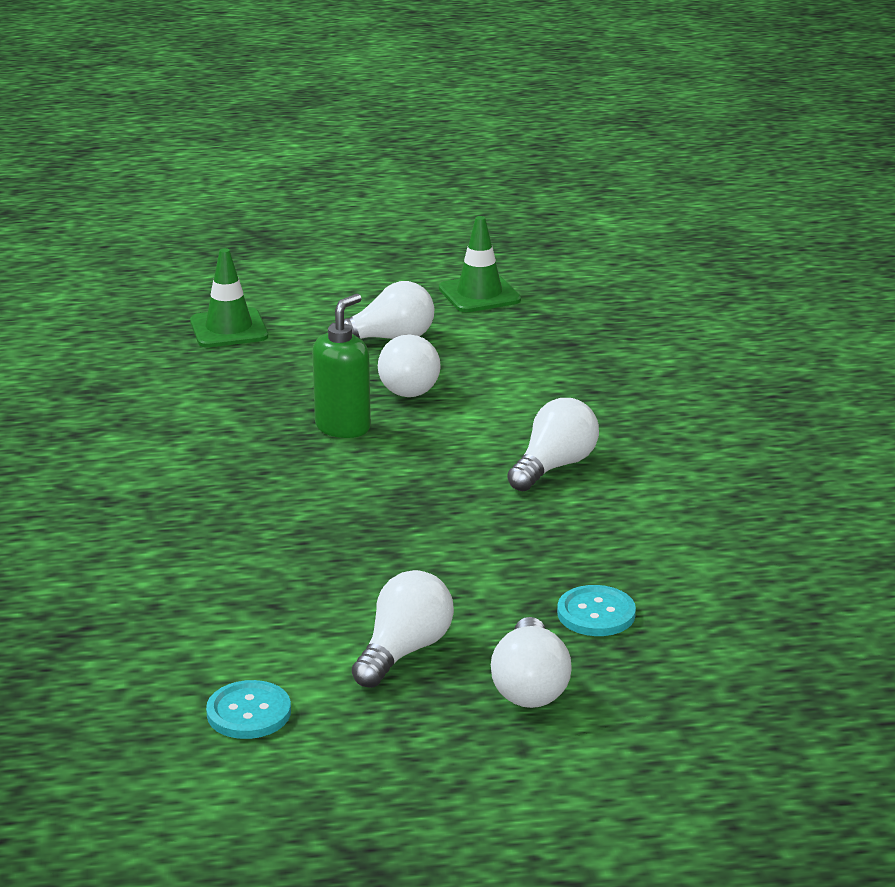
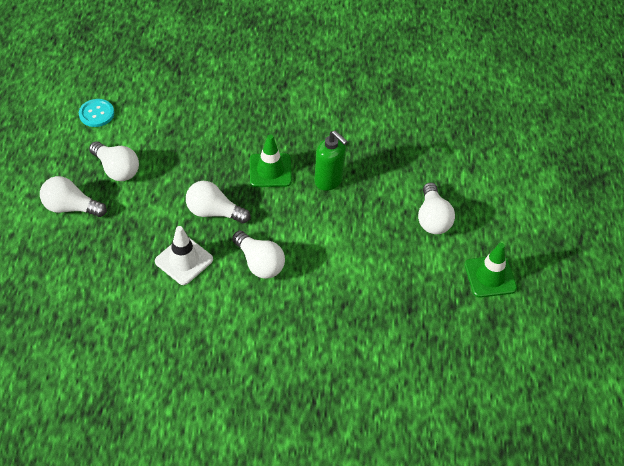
camera: 100 degrees right, 25 degrees up
green traffic cone [190,248,268,347] -> green traffic cone moved to [250,134,292,187]
white light bulb [378,335,441,397] -> white light bulb moved to [186,181,250,223]
turquoise button [557,585,636,636] -> none
none -> white traffic cone [155,226,213,285]

